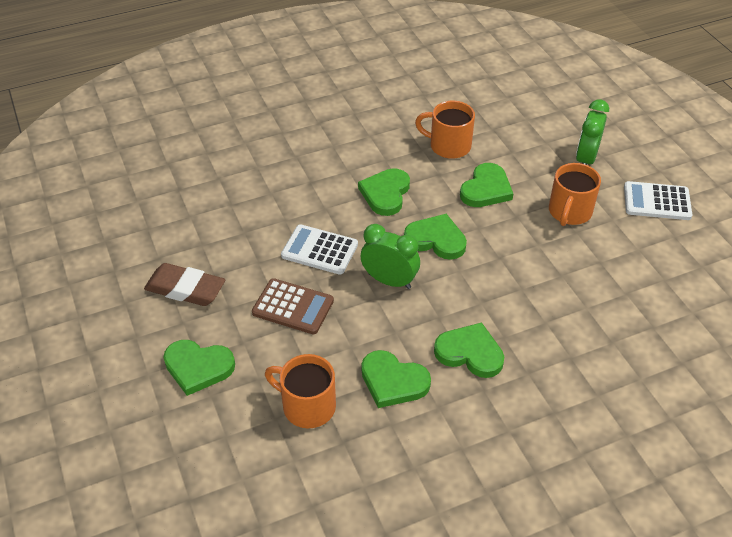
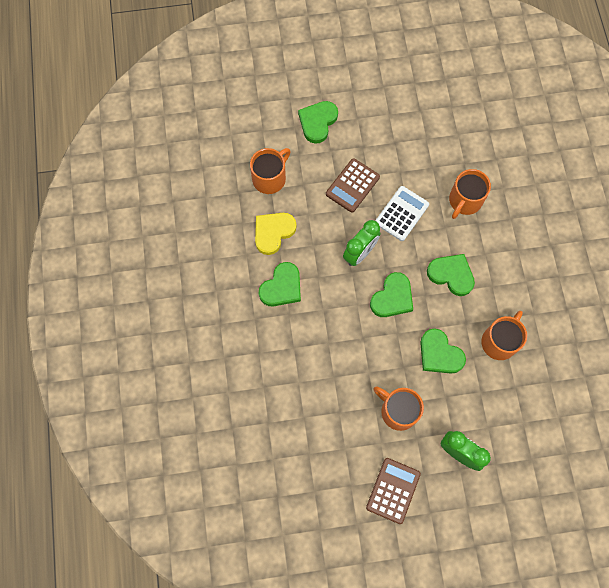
camera: 105 degrees right, 25 degrees up
brown eraser [144,263,225,306] -> none
green heart [361,350,431,408] -> yellow heart [255,213,297,255]
white calculator [624,181,692,220] -> brown calculator [366,458,421,524]
none -> orange mug [449,169,491,219]

